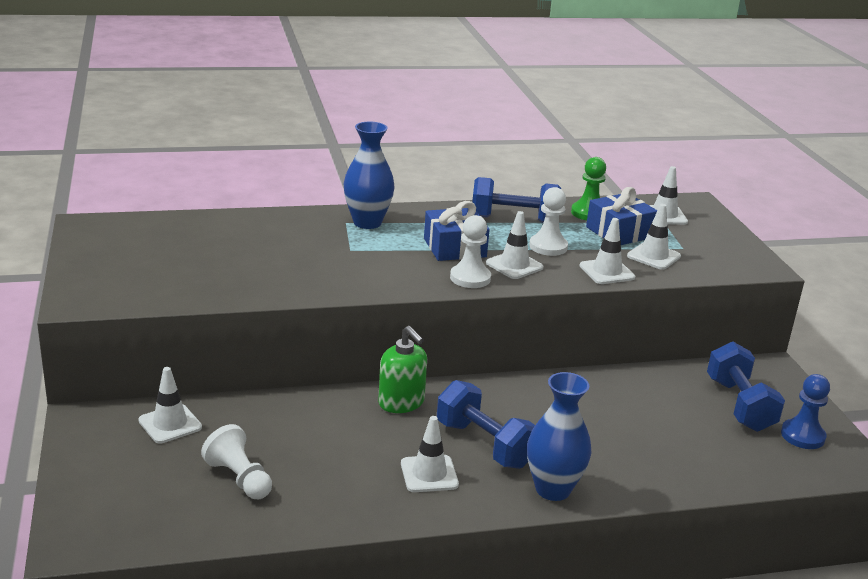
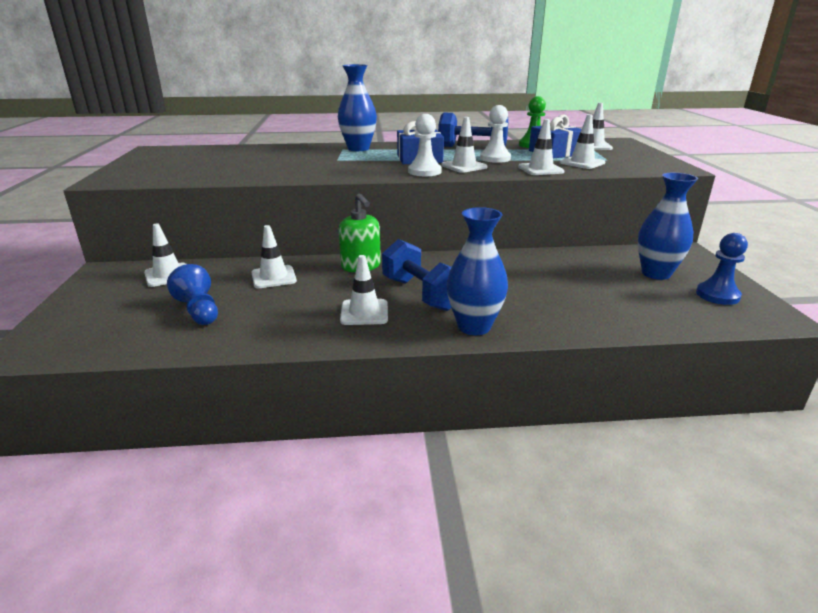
camera: 10 degrees right, 0 degrees up
white pawn [201,424,272,499] -> blue pawn [167,264,218,325]
blue dumbbell [707,342,785,432] -> blue vase [638,173,698,280]
none -> white traffic cone [252,225,297,288]

